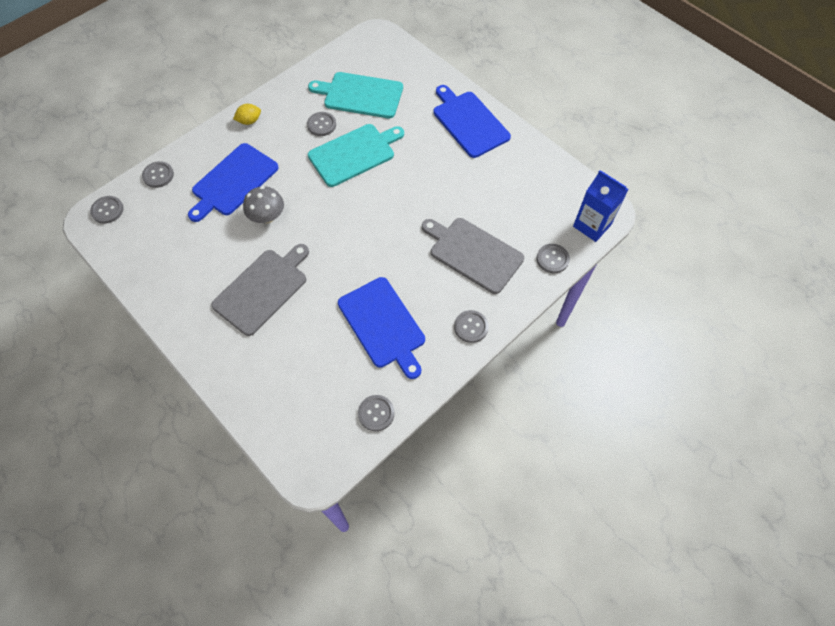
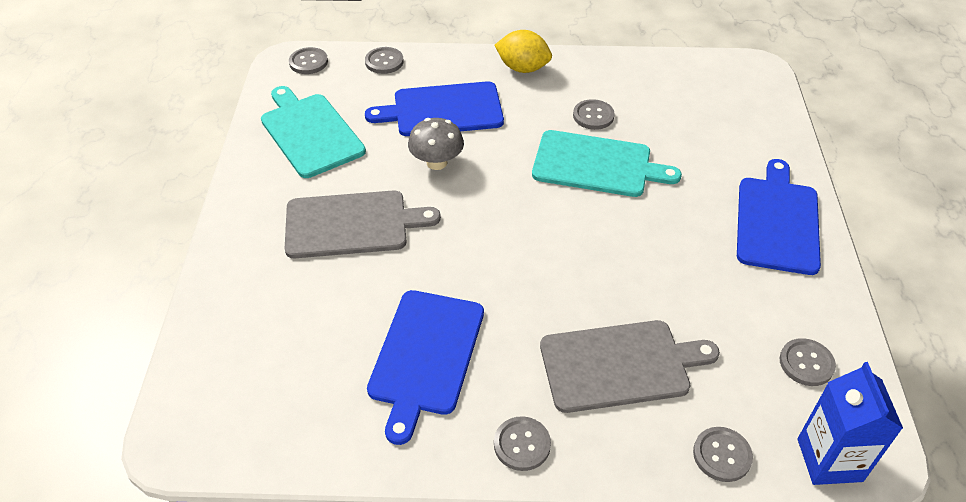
camera: 45 degrees right, 15 degrees down
yellow lemon [233,104,261,125] -> yellow lemon [495,30,552,73], size x1.55
turquoise cutting board [308,72,403,118] -> turquoise cutting board moved to [261,86,366,178]
grey button [358,395,395,431] -> grey button moved to [780,338,836,386]
grey cutting board [422,218,524,294] -> grey cutting board turned 90 degrees clockwise [540,320,720,413]

